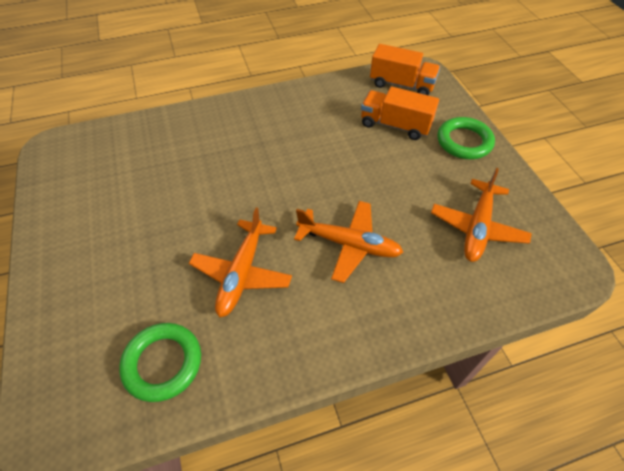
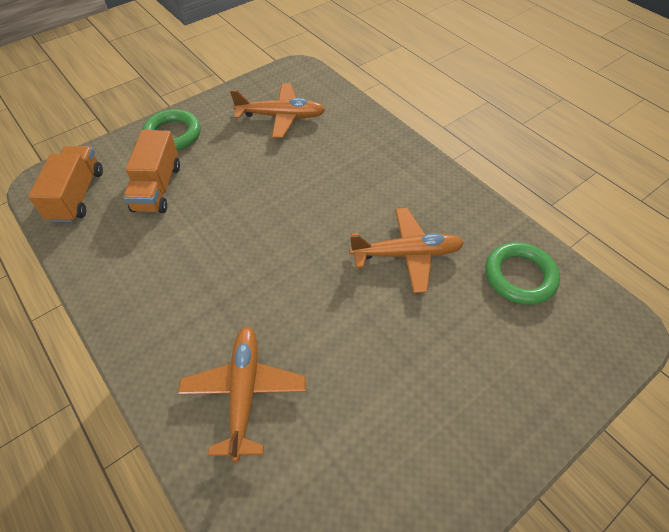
camera: 110 degrees left, 0 degrees up
orange plane [294,201,403,283] -> orange plane moved to [178,326,306,462]

